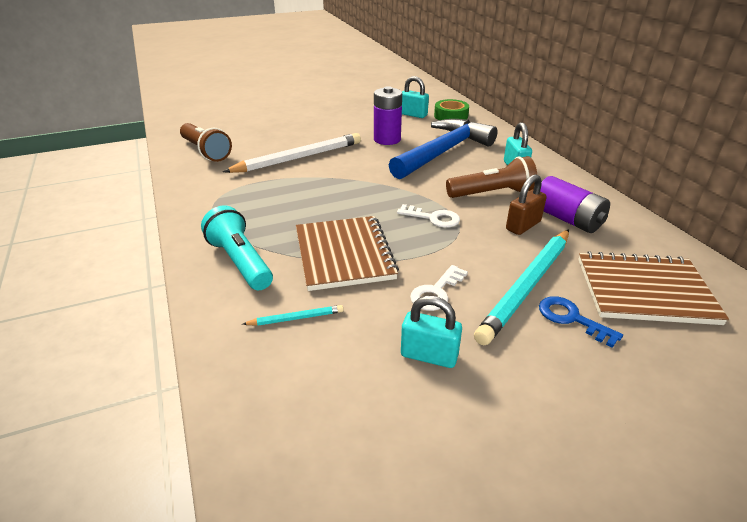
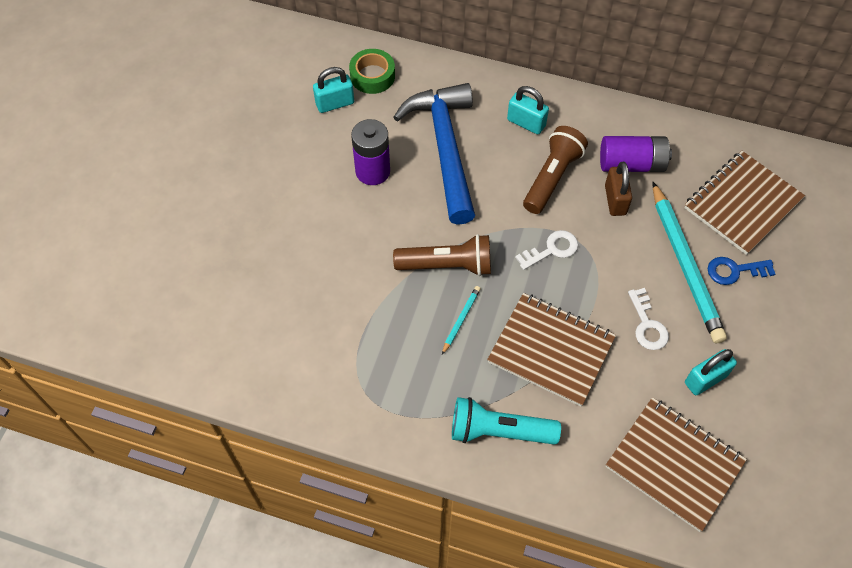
camera: 50 degrees left, 25 degrees up
brown flashlight [180,123,232,162] -> brown flashlight moved to [393,234,491,276]
white pencil [223,133,361,173] -> none
turquoise pencil [242,305,344,326] -> turquoise pencil moved to [442,286,481,355]
none -> brown notebook [606,397,747,532]

